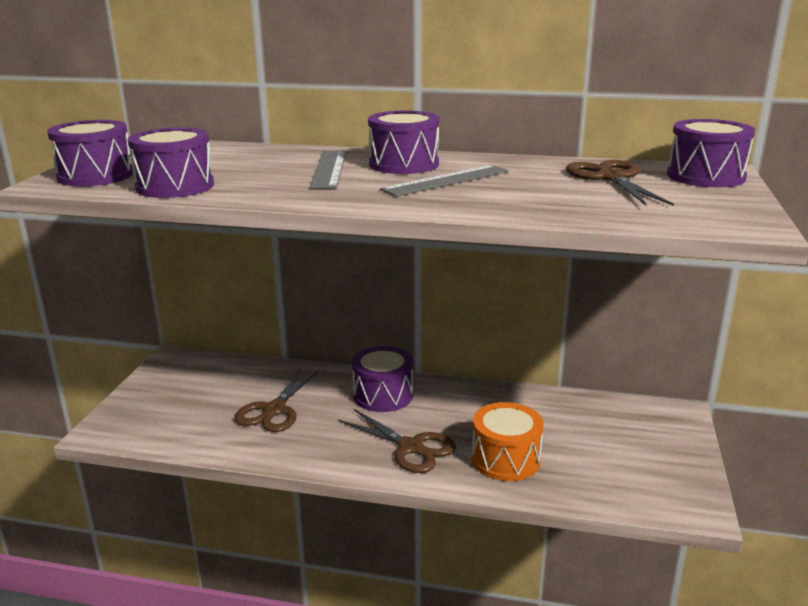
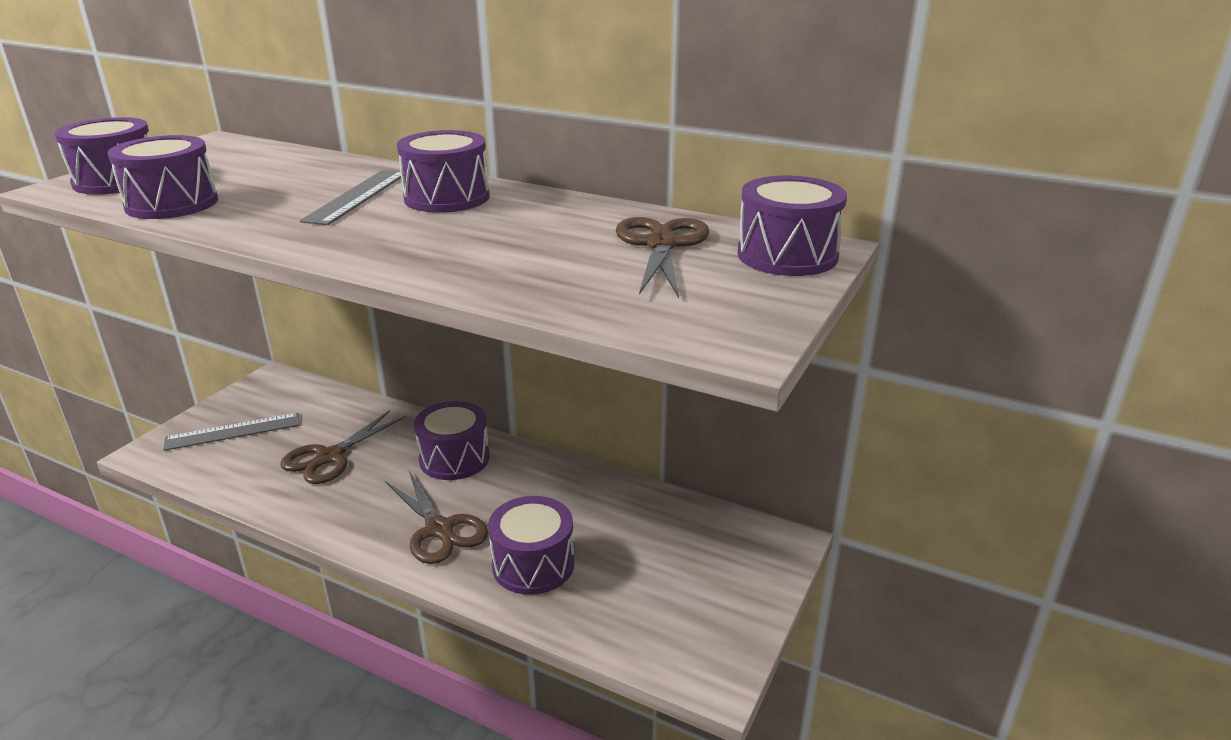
camera: 15 degrees right, 5 degrees up
grey ruler [380,165,509,197] -> grey ruler moved to [163,413,300,451]
orange drum [472,402,544,481] -> purple drum [488,496,574,595]

